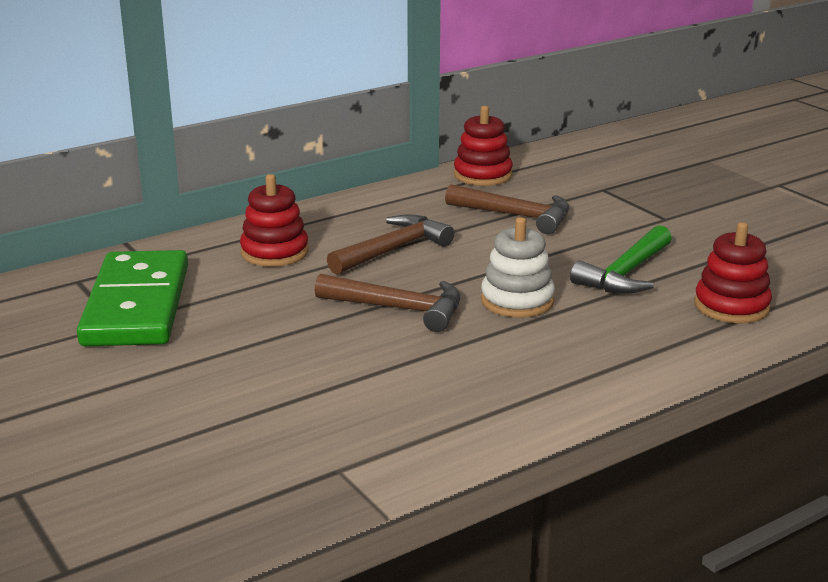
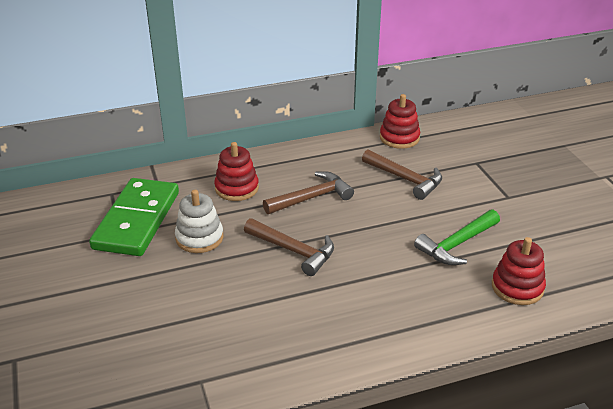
camera: 15 degrees right, 10 degrees up
white stacking toy [481,217,555,318] -> white stacking toy moved to [175,190,223,253]

